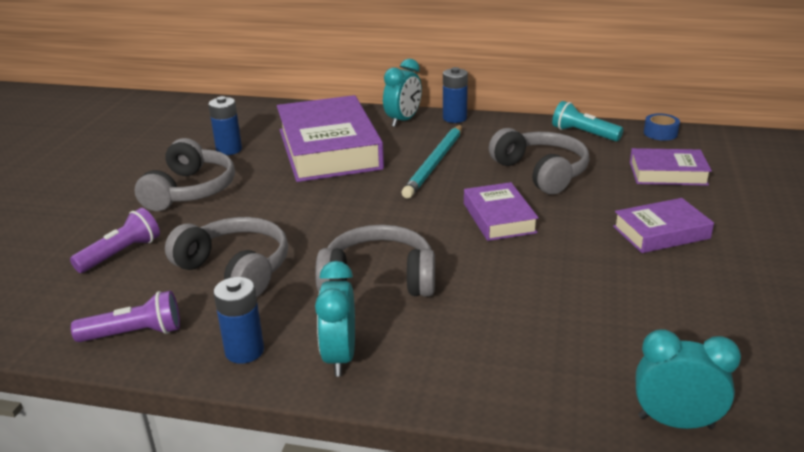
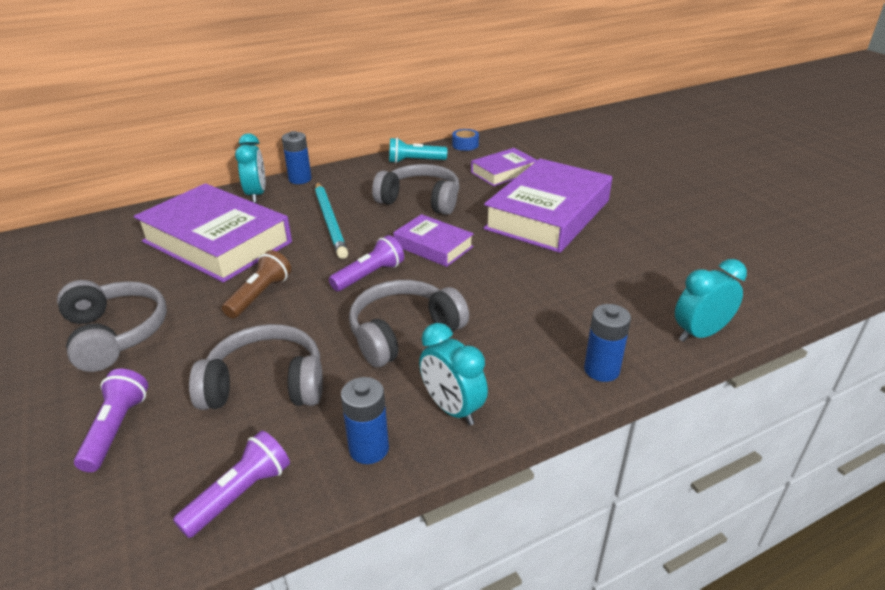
camera: 40 degrees left, 5 degrees up
blue battery [208,96,242,155] -> blue battery moved to [584,304,631,382]
purple book [613,198,714,253] -> purple book [483,158,612,253], size x1.93
none -> brown flashlight [222,250,291,318]
none -> purple flashlight [329,235,404,291]

